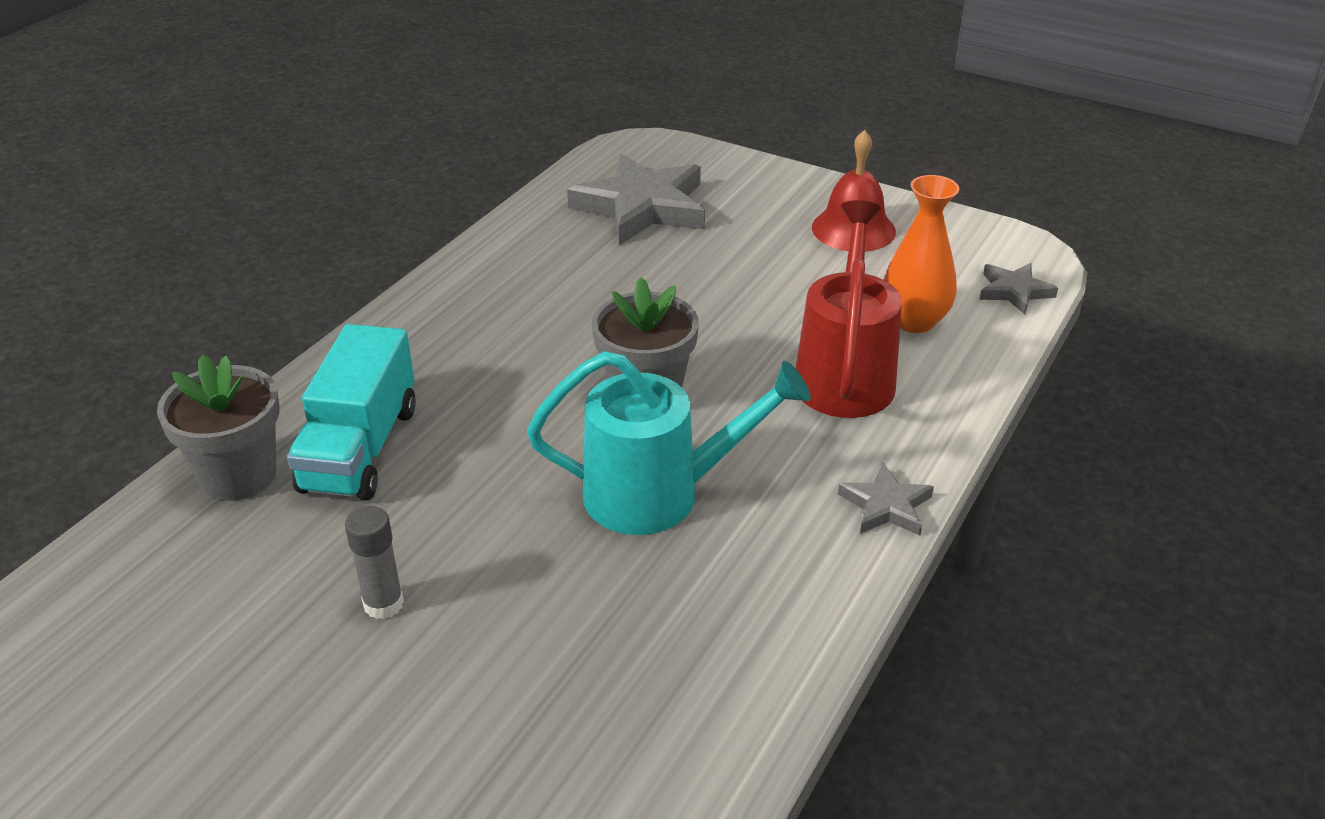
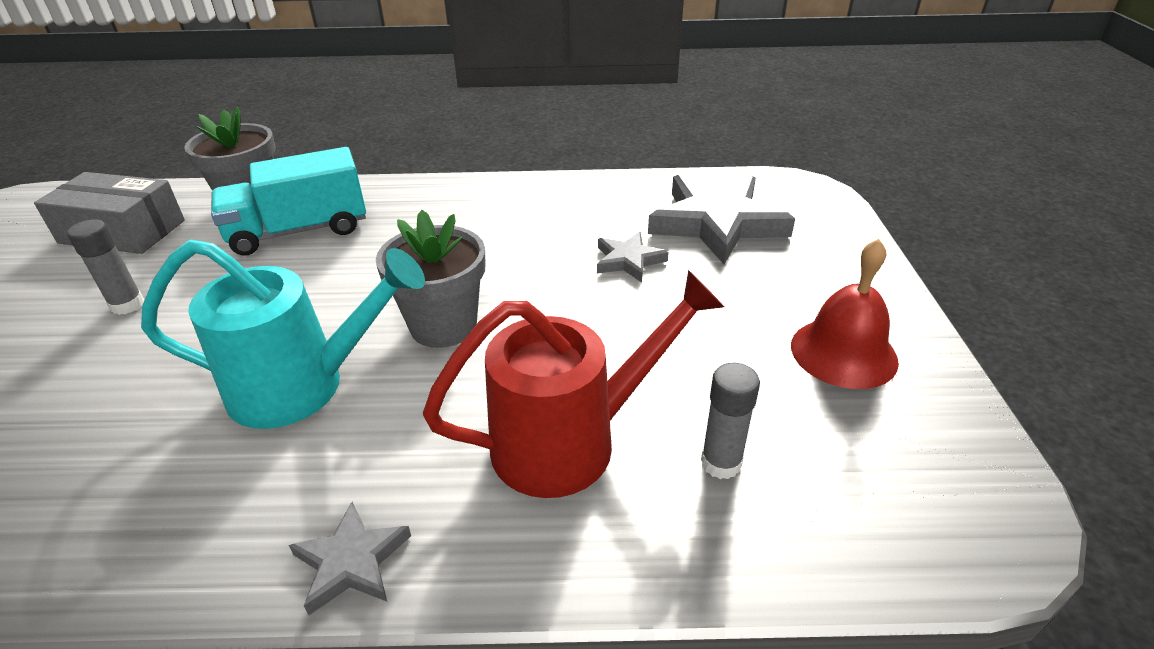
camera: 60 degrees right, 0 degrees up
turquoise watering can [527,351,811,535] -> turquoise watering can turned 60 degrees counterclockwise [141,240,425,429]
orange vase [884,175,959,333] -> grey glue stick [701,363,760,479]
grey star [979,263,1058,314] -> grey star moved to [597,232,669,283]
none -> grey box [34,172,185,254]

